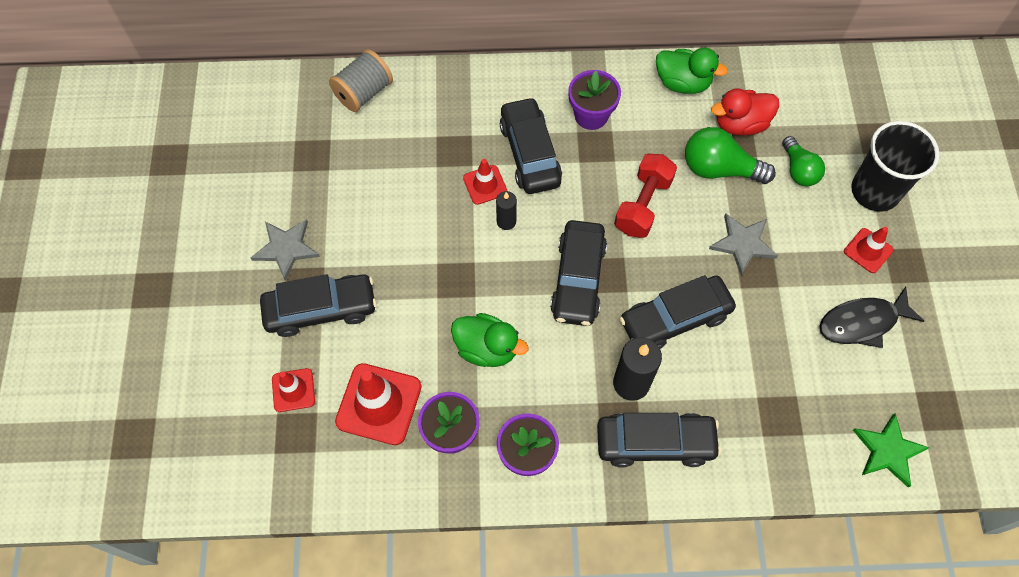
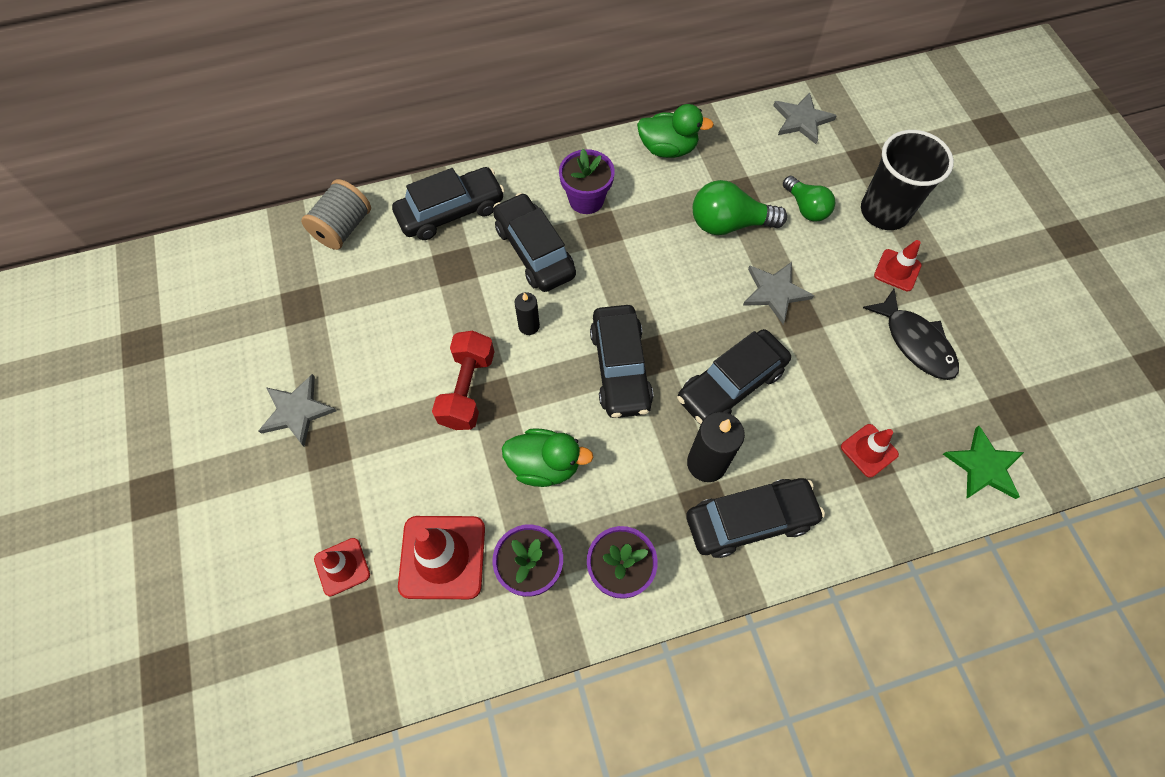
camera: 15 degrees left, 0 degrees up
black car [260,274,377,337] -> black car moved to [392,167,505,240]
red traffic cone [463,159,507,205] -> red traffic cone moved to [841,424,899,478]
red dumbbell [614,154,677,238] -> red dumbbell moved to [432,331,495,430]
red duck [711,88,779,135] -> none
black fish [819,287,924,348] -> black fish turned 90 degrees counterclockwise [863,289,959,380]
none -> grey star [773,92,837,144]

